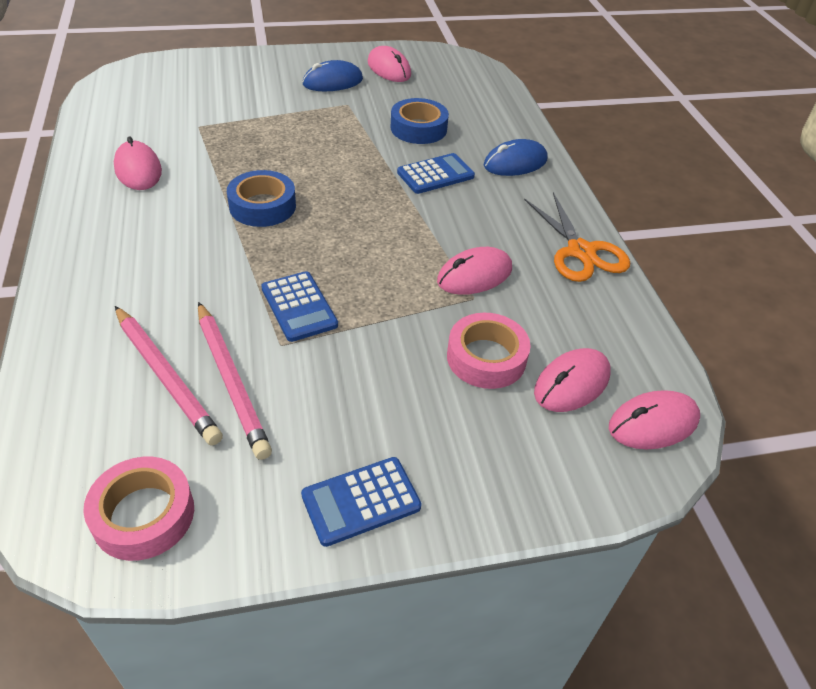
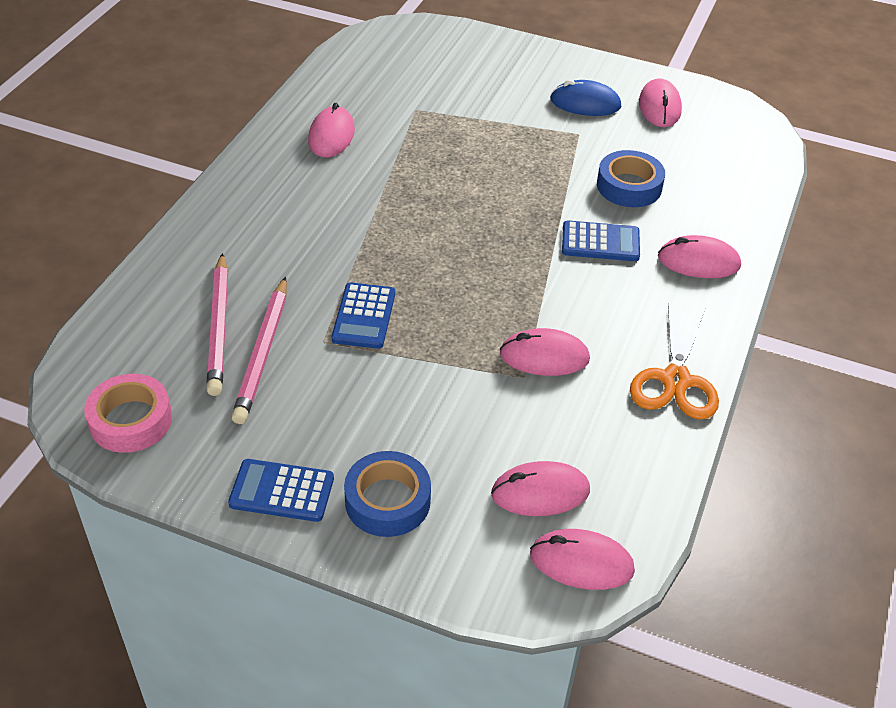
camera: 35 degrees right, 0 degrees up
blue tape [227,170,296,227] -> blue tape moved to [344,451,431,537]
pink tape [447,313,531,389] -> none
blue mouse [484,139,547,176] -> pink mouse [658,235,741,278]

